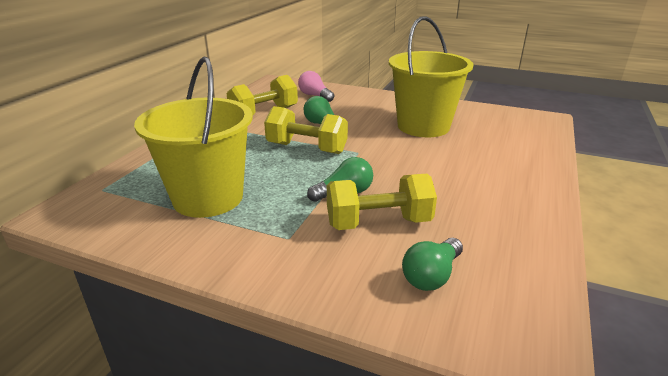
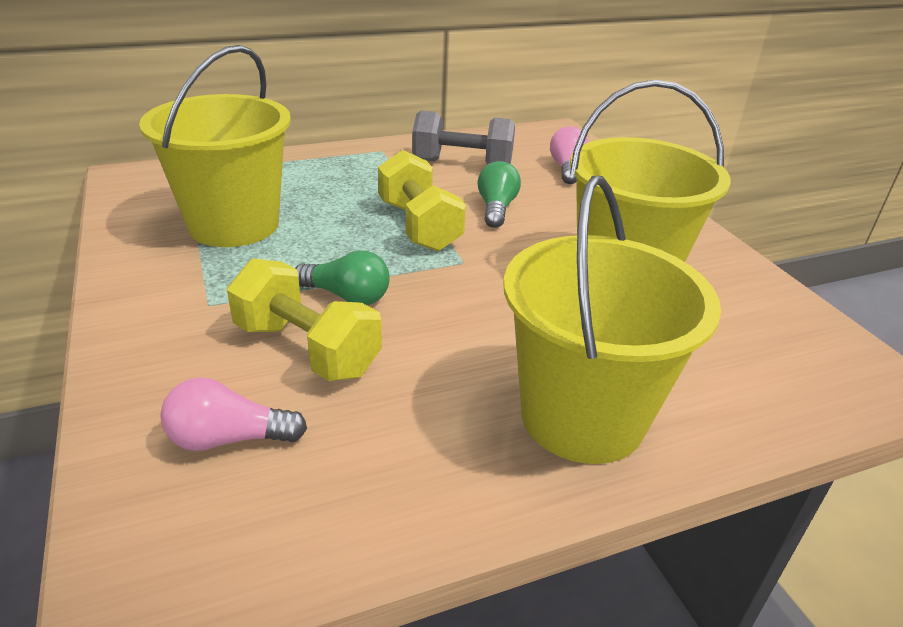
camera: 45 degrees right, 5 degrees up
yellow dumbbell [227,75,298,115] -> grey dumbbell [412,110,515,164]
green light bulb [402,238,463,291] -> pink light bulb [160,377,307,451]
none -> yellow bucket [503,176,721,464]

